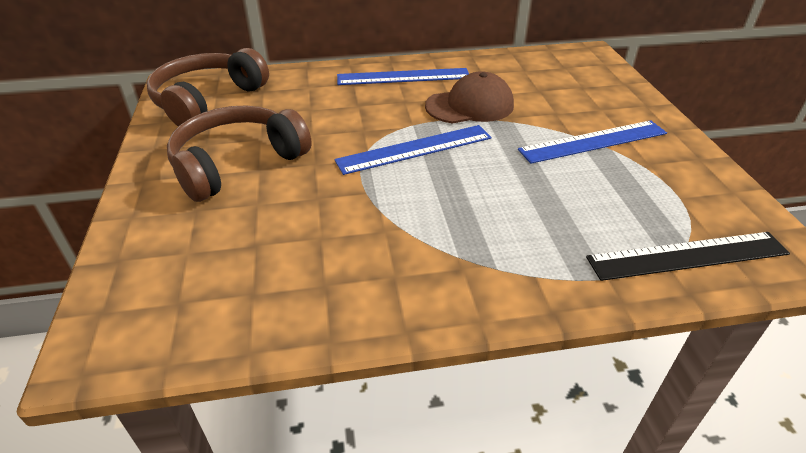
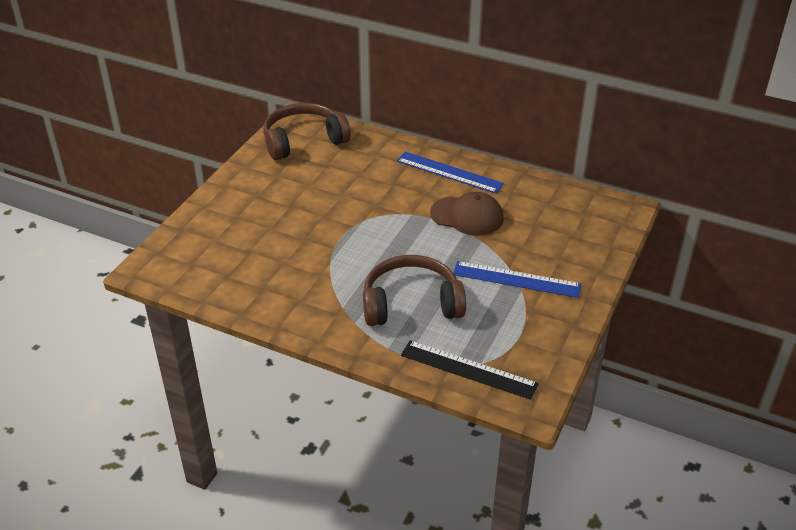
camera: 35 degrees right, 0 degrees up
brown headphones [167,106,312,202] -> brown headphones moved to [363,255,466,326]
blue ruler [335,125,492,175] -> none

